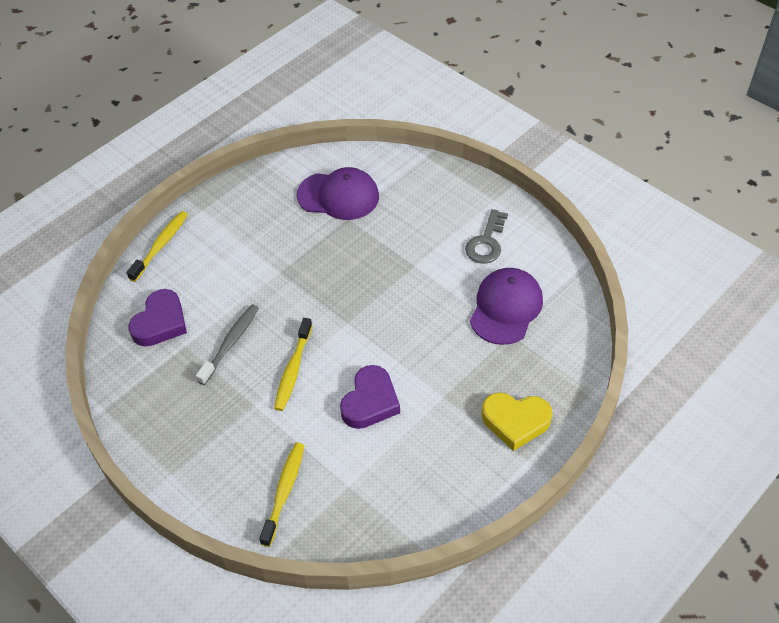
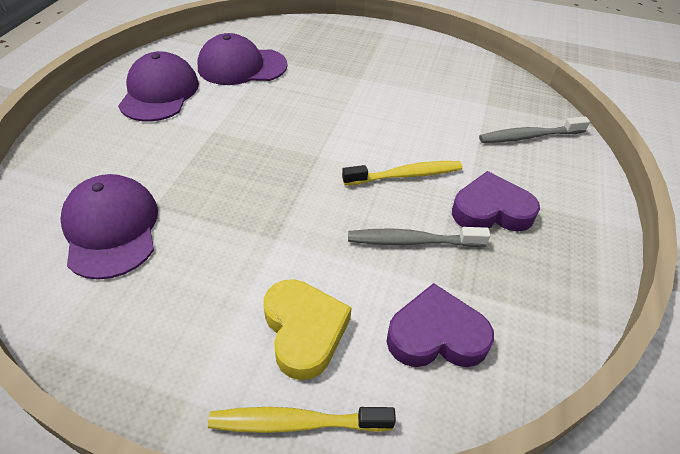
camera: 120 degrees left, 5 degrees down
yellow toothbrush [259,443,305,547] -> grey toothbrush [479,116,590,143]
purple heart [340,365,400,429] -> purple heart moved to [452,171,540,232]
grey key [465,209,508,264] -> purple cap [118,51,199,121]
yellow heart [482,392,552,451] -> yellow heart moved to [264,279,352,380]

